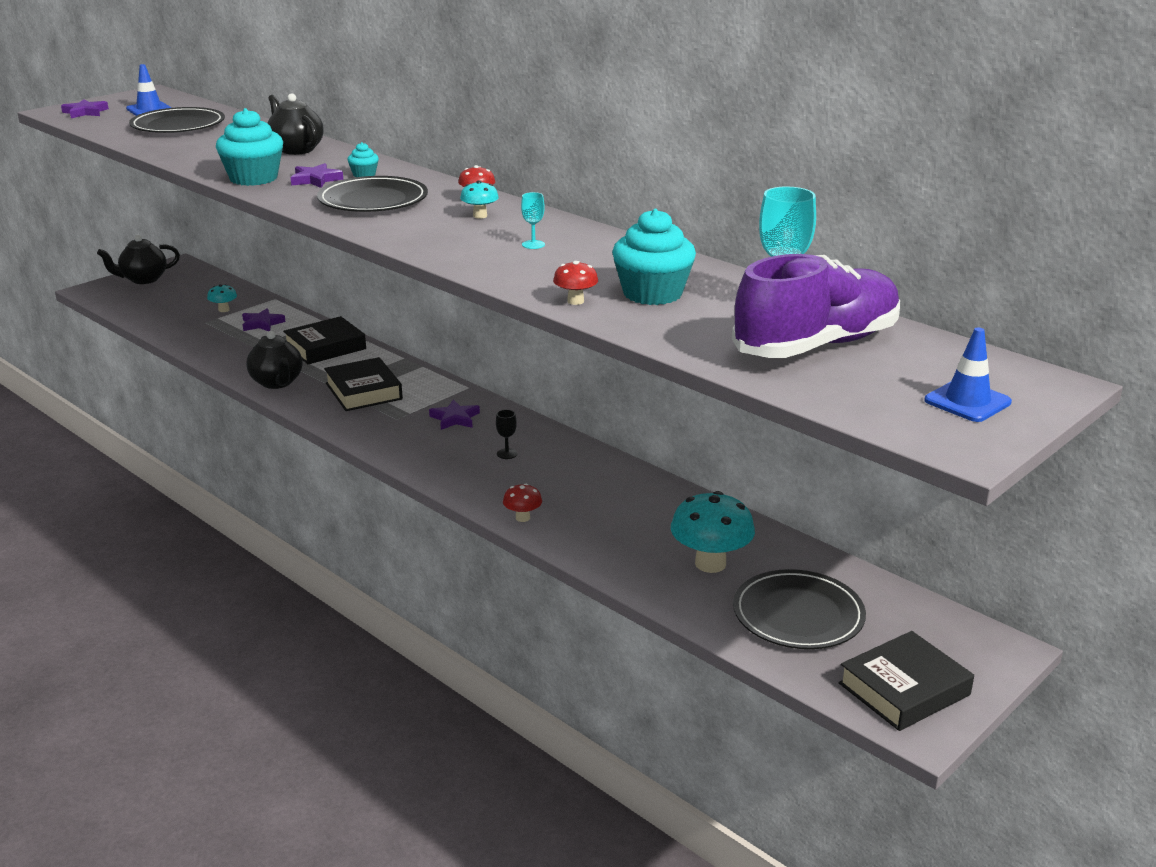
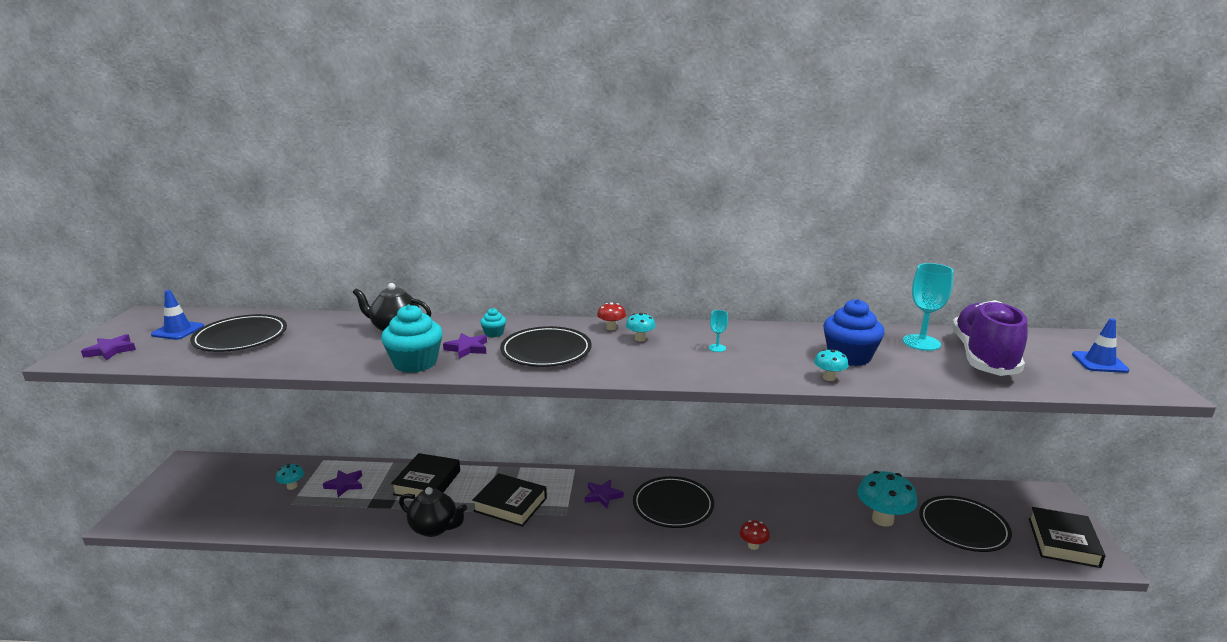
camera: 40 degrees left, 5 degrees down
black teapot [97,235,180,284] -> none
black goblet [496,409,517,459] -> black plate [633,476,714,528]
red mushroom [553,261,598,305] -> turquoise mushroom [814,349,848,381]
turquoise cupcake [612,209,696,305] -> blue cupcake [823,299,884,366]

